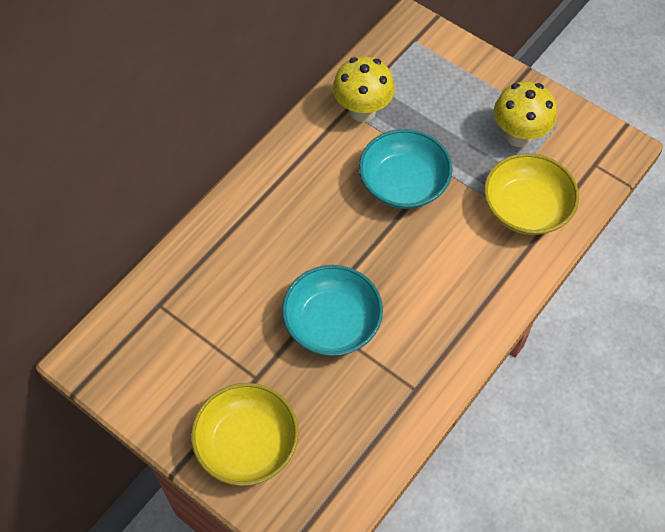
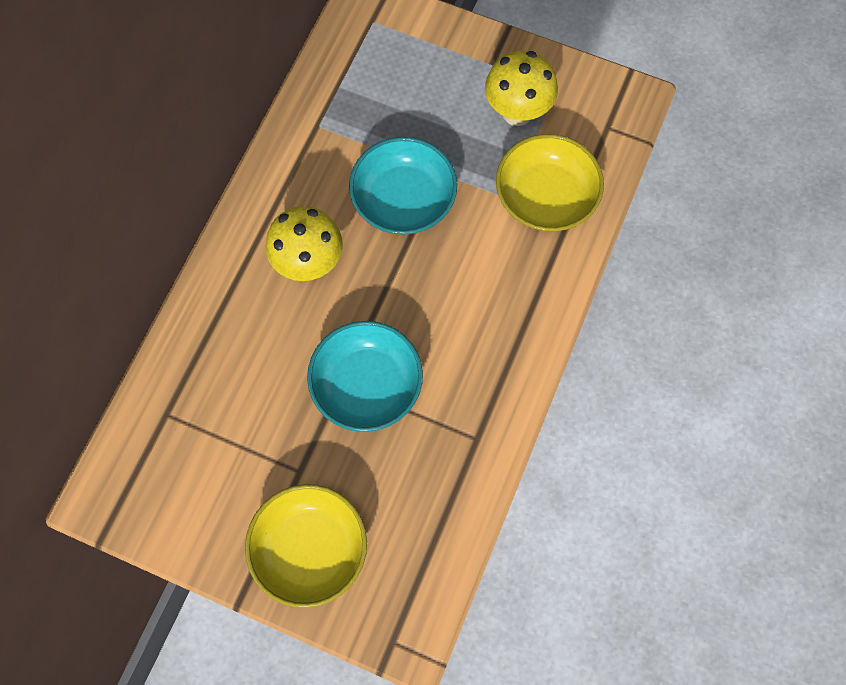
camera: 15 degrees left, 10 degrees up
yellow mushroom [333,56,395,122] -> yellow mushroom moved to [266,206,343,281]

